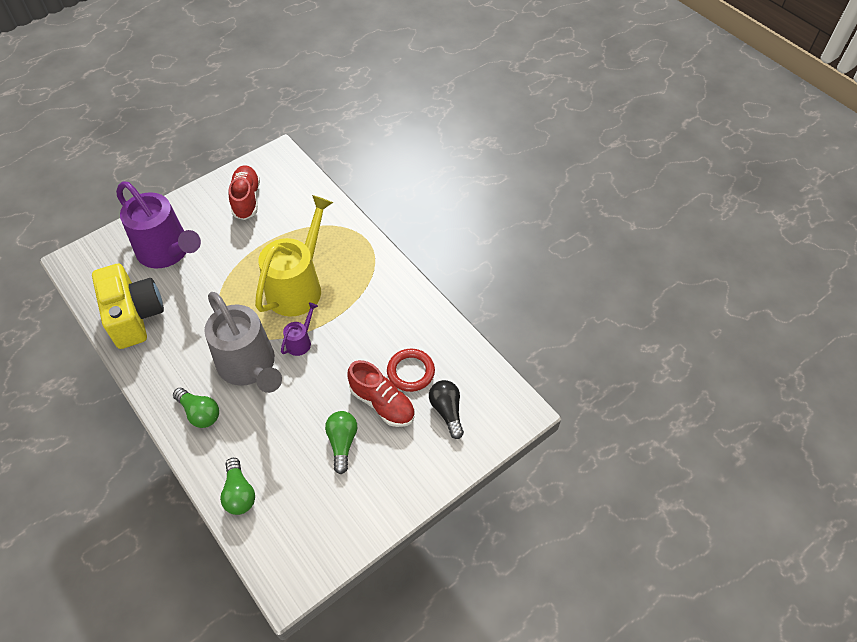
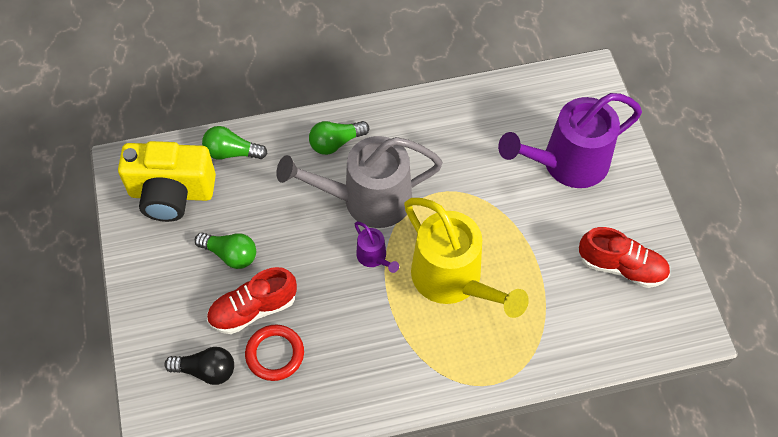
camera: 115 degrees right, 5 degrees up
yellow camera [92,264,164,349] -> yellow camera moved to [118,141,216,222]

